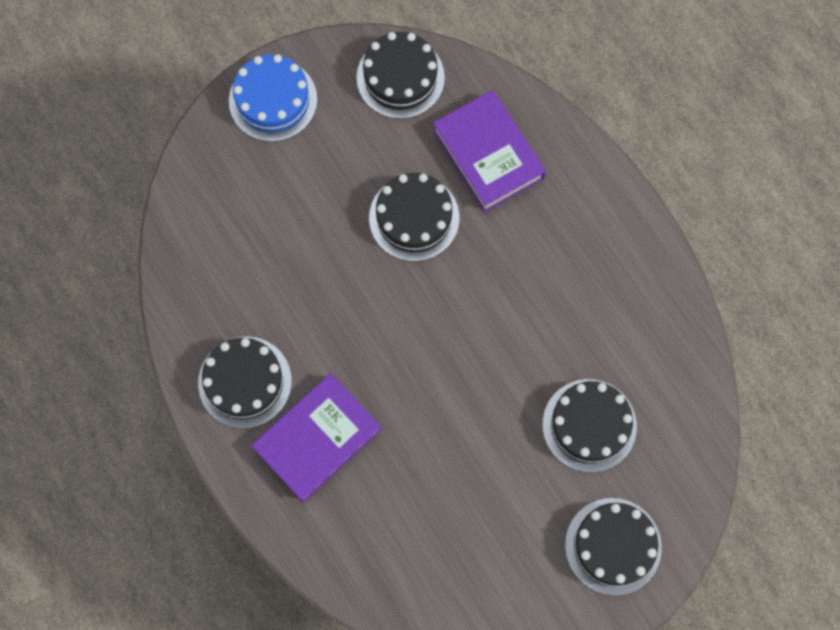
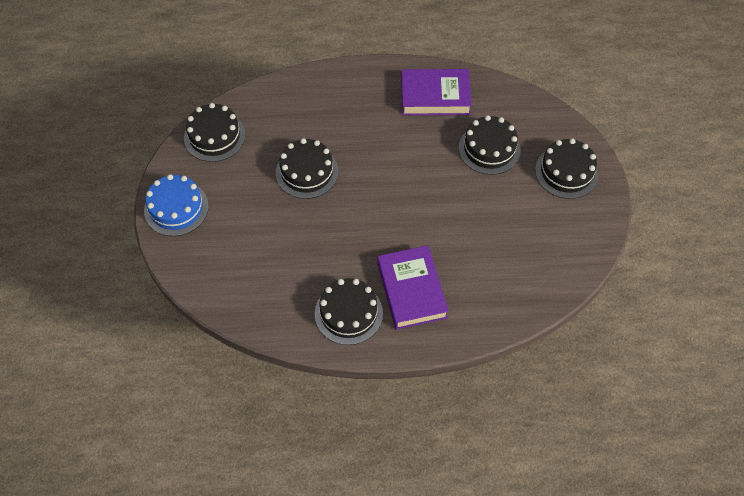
camera: 60 degrees left, 15 degrees down
purple book [433,90,546,213] -> purple book moved to [401,69,472,115]

